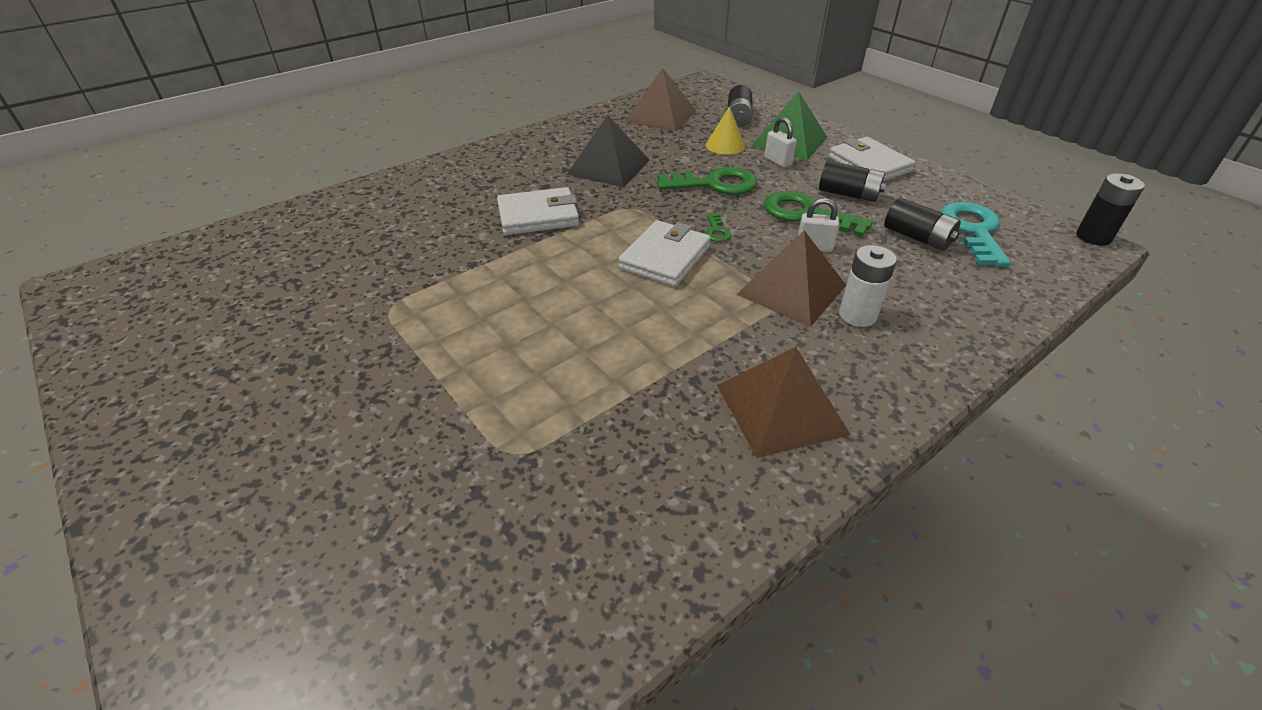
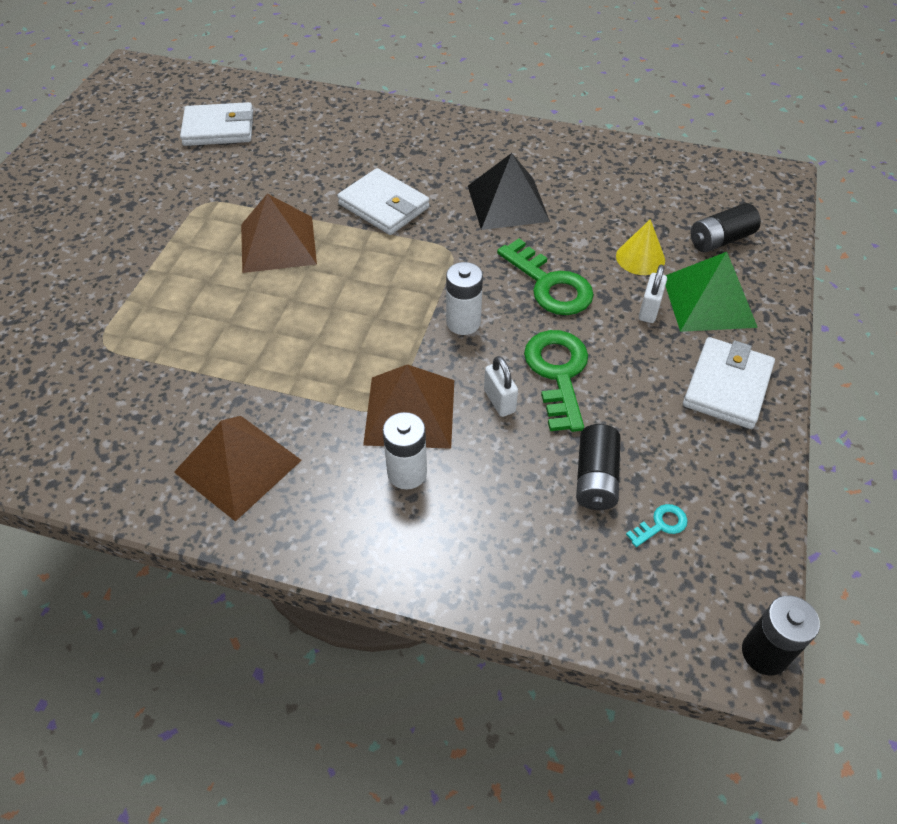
camera: 55 degrees right, 10 degrees up
white wallet [618,220,711,287] -> white wallet moved to [180,102,253,146]
brown pyramid [625,68,696,132] -> brown pyramid moved to [241,194,317,273]
green key [706,214,732,242] -> white battery [446,262,483,335]
black battery [819,161,886,202] -> none
turquoise key [941,202,1011,266] -> turquoise key [626,504,688,547], size x0.46

